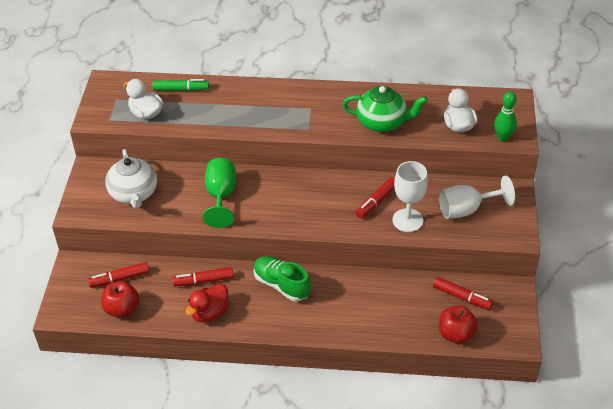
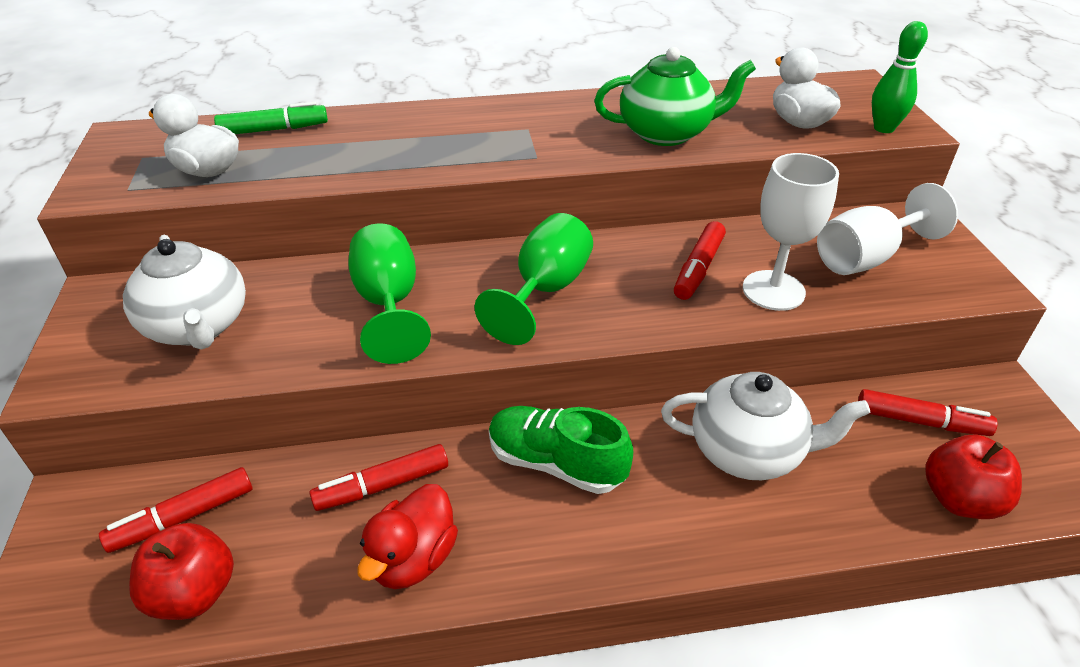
camera: 15 degrees left, 5 degrees down
none -> green goblet [474,213,593,345]
none -> white teapot [661,372,870,480]

